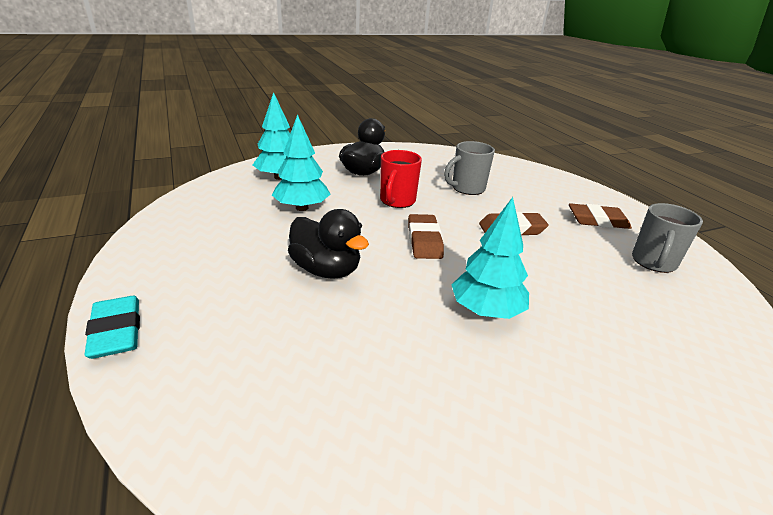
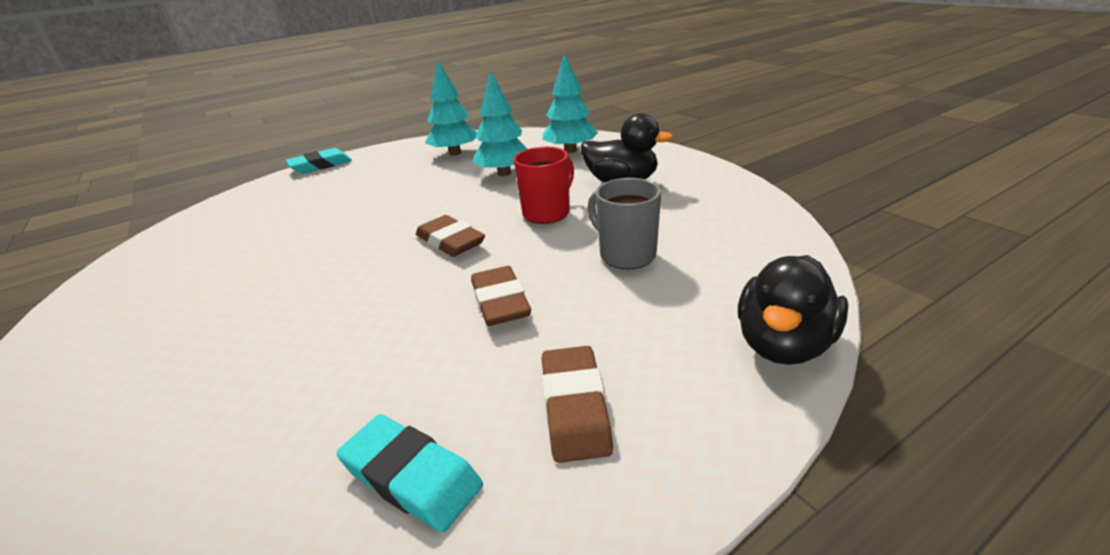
camera: 85 degrees right, 0 degrees up
black duck [288,209,369,279] -> black duck moved to [738,255,848,365]
red mug [380,150,422,208] -> red mug turned 120 degrees clockwise [514,147,574,224]
brown eraser [408,214,444,259] -> brown eraser turned 60 degrees clockwise [416,215,485,257]
turquoise tree [452,197,529,319] -> turquoise tree moved to [425,60,477,156]
grey mug [632,203,703,273] -> turquoise eraser [337,414,483,533]

